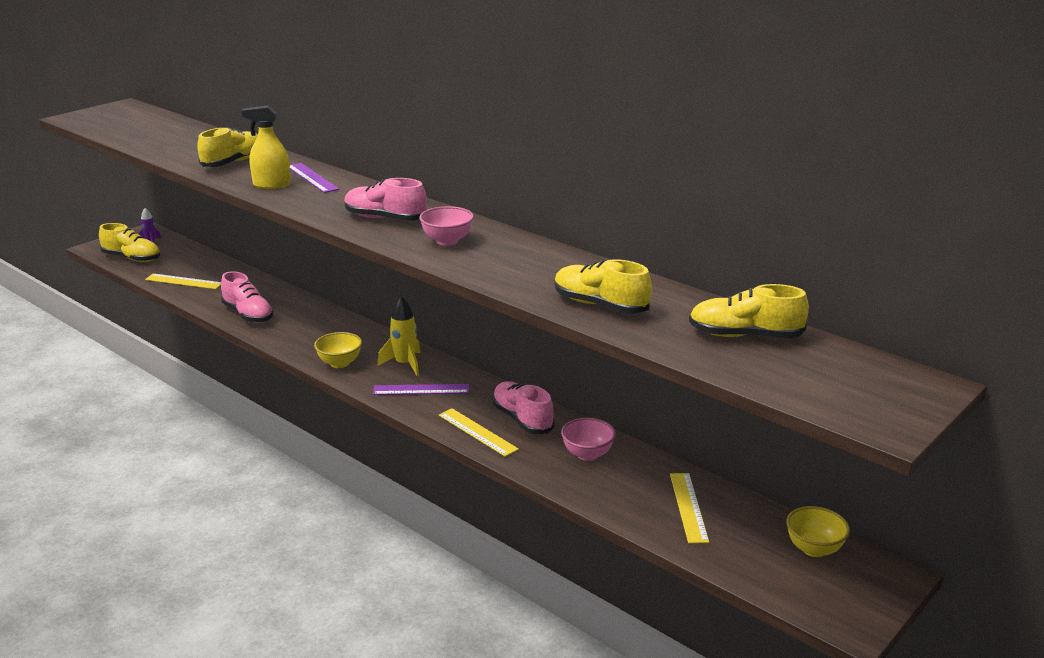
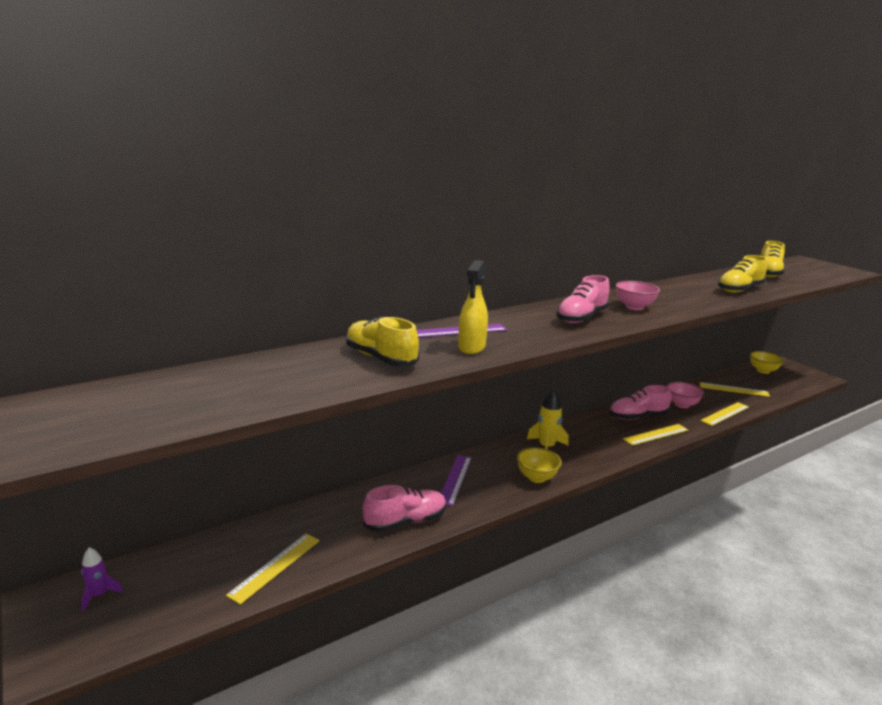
camera: 75 degrees left, 5 degrees down
yellow shoe [99,223,160,262] -> none
purple ruler [373,384,470,395] -> purple ruler moved to [441,455,472,506]
none -> yellow ruler [700,402,749,426]

